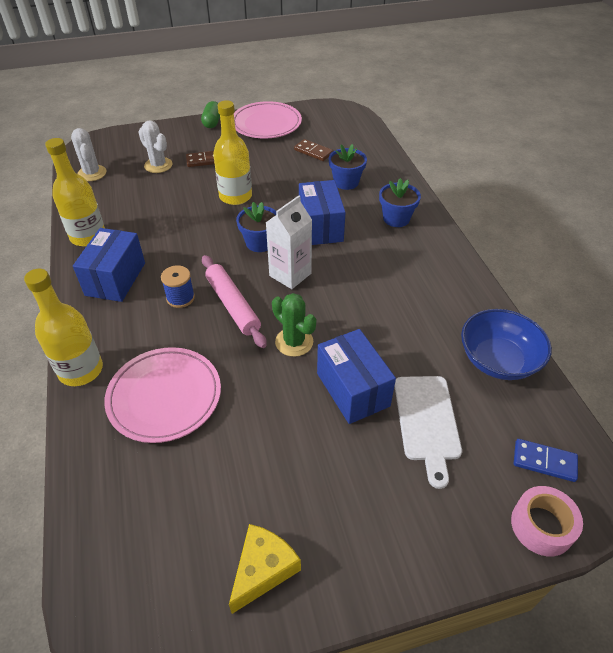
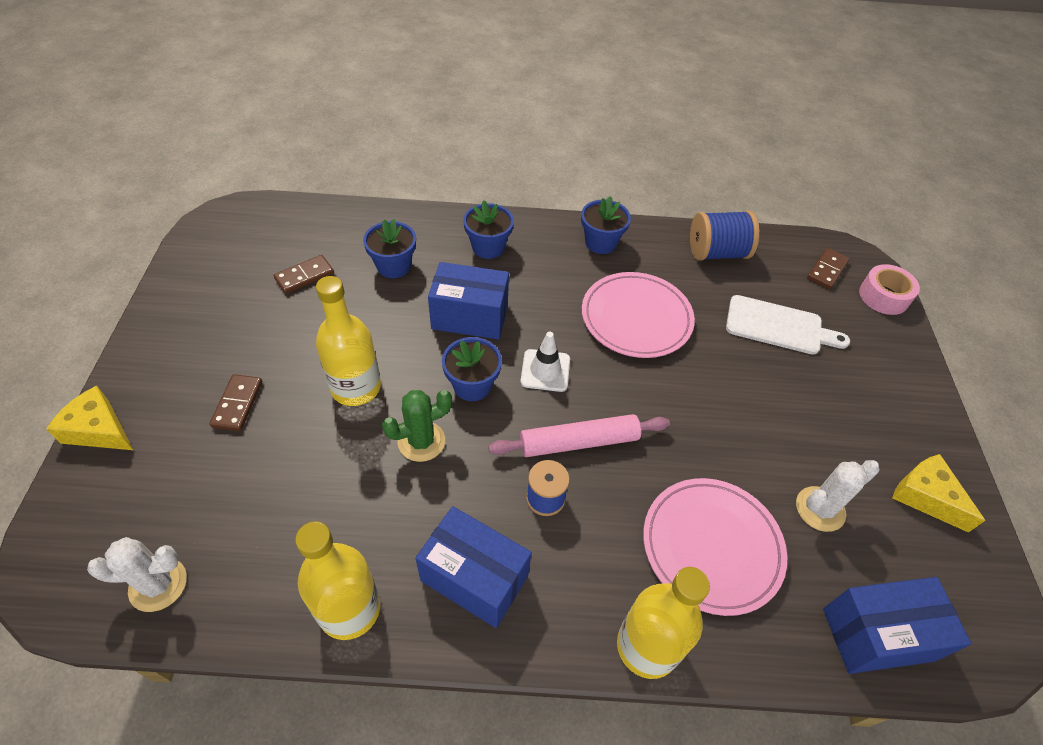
camera: 75 degrees left, 5 degrees up
white cactus [138,120,172,173] -> white cactus moved to [796,460,880,532]
green capsule [201,101,220,128] -> none
pink plate [234,101,302,139] -> pink plate moved to [582,272,695,358]
white carton [266,196,312,289] -> white traffic cone [520,332,570,392]
green cactus [272,293,316,357] -> green cactus moved to [382,390,452,462]
blue box [317,329,396,424] -> blue box moved to [823,577,971,674]
blue bowl [461,309,552,380] -> blue spool [690,211,759,261]
blue domino [514,439,578,482] -> brown domino [807,248,849,289]
none -> yellow cheese [46,385,133,450]
none -> blue flower pot [581,196,631,254]

